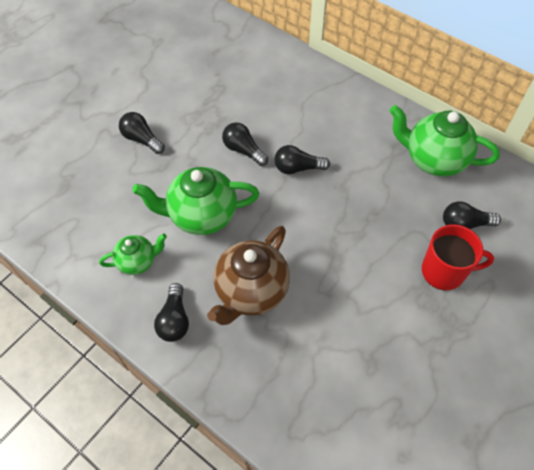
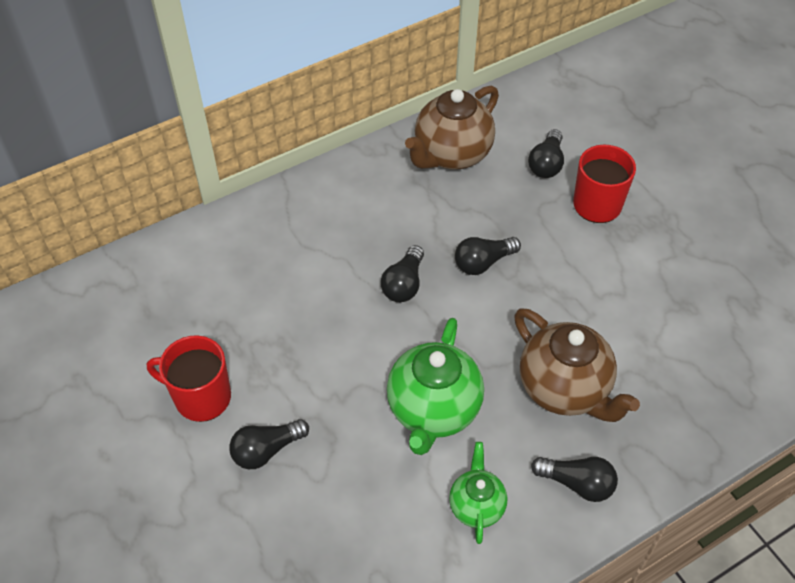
camera: 70 degrees left, 5 degrees down
black light bulb [222,122,268,166] -> black light bulb moved to [455,237,521,275]
green teapot [389,105,500,177] -> brown teapot [405,86,499,170]
none -> red mug [147,335,231,422]

